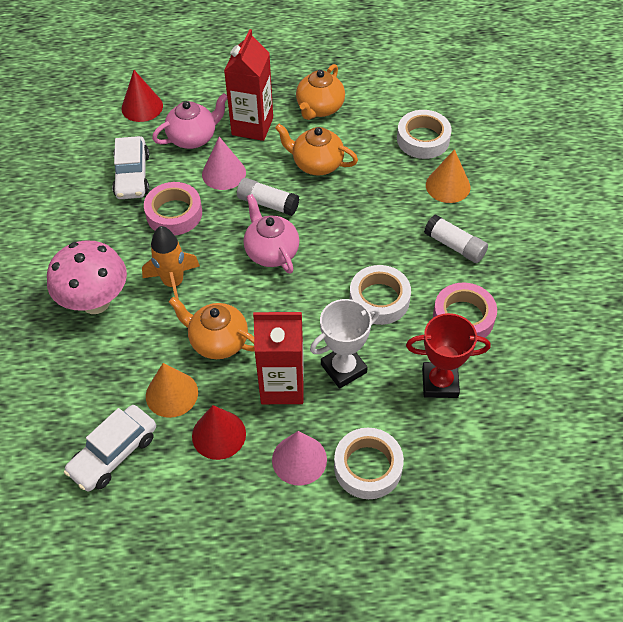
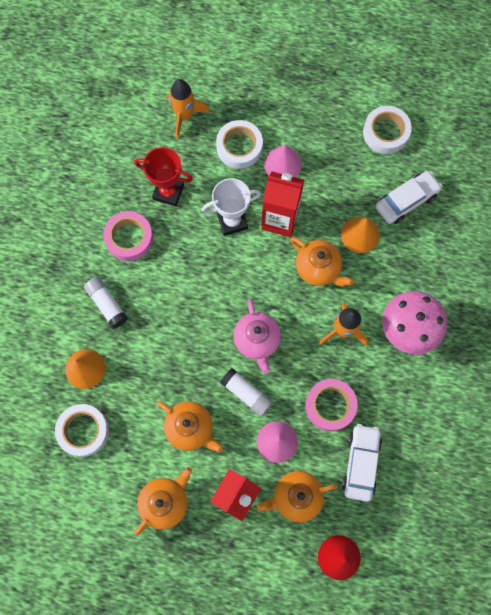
camera: 165 degrees left, 20 degrees up
pink teapot [152,93,227,149] -> orange teapot [257,471,338,522]
red cone [192,405,246,460] -> none
white tape [350,265,411,325] -> white tape moved to [363,106,412,154]
none -> orange rocket [167,79,210,139]

